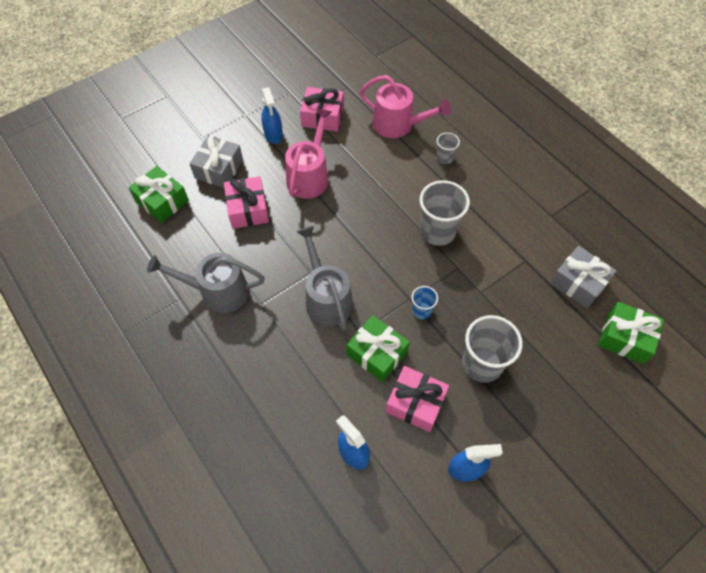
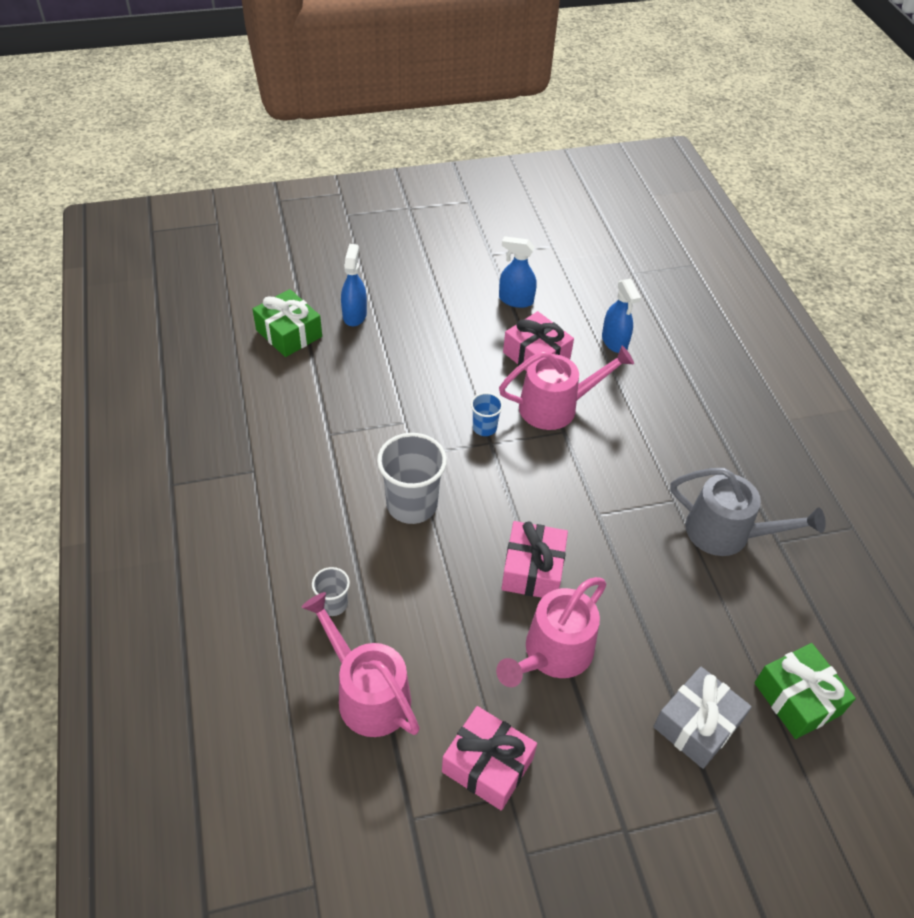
camera: 160 degrees left, 10 degrees down
pink gift [224,176,269,229] -> pink gift moved to [501,521,568,598]
blue spray bottle [261,87,283,144] -> blue spray bottle moved to [341,244,367,326]
grey watering can [296,226,353,330] -> none
green gift [346,315,410,382] -> pink watering can [499,346,634,430]
grey cup [462,315,522,383] -> none
grey gift [550,246,617,308] -> none

